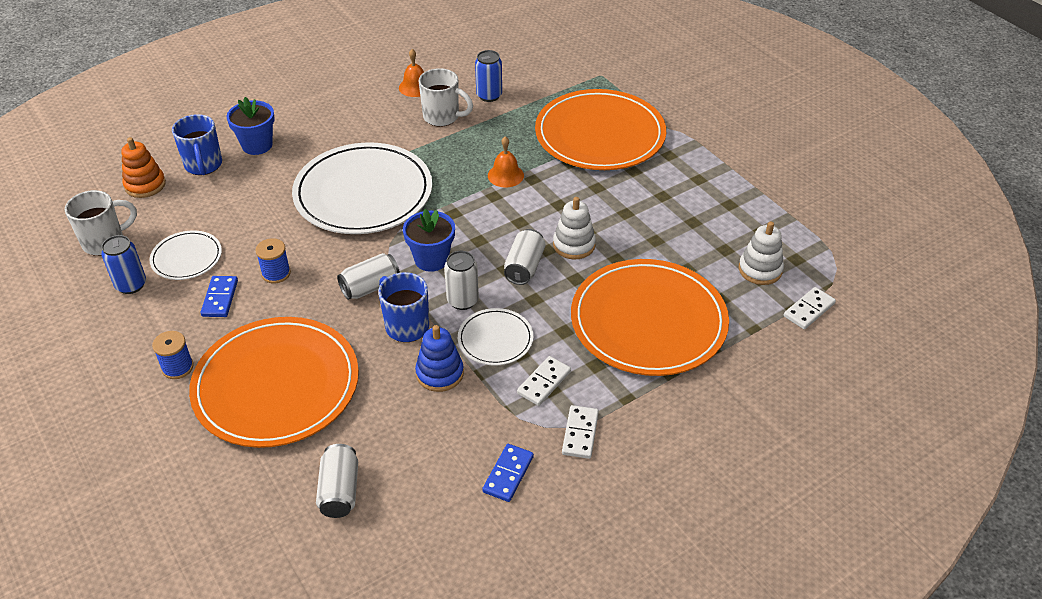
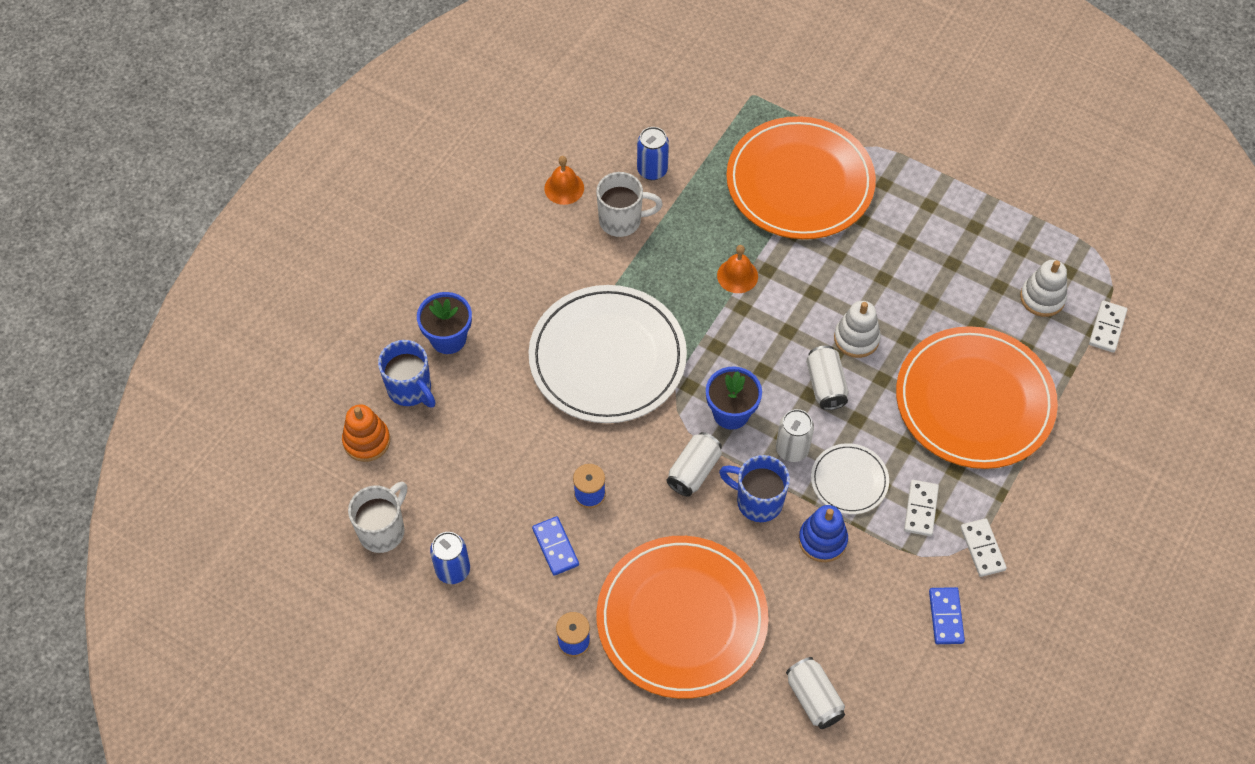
camera: 25 degrees left, 15 degrees up
white plate [150,230,222,280] -> none

